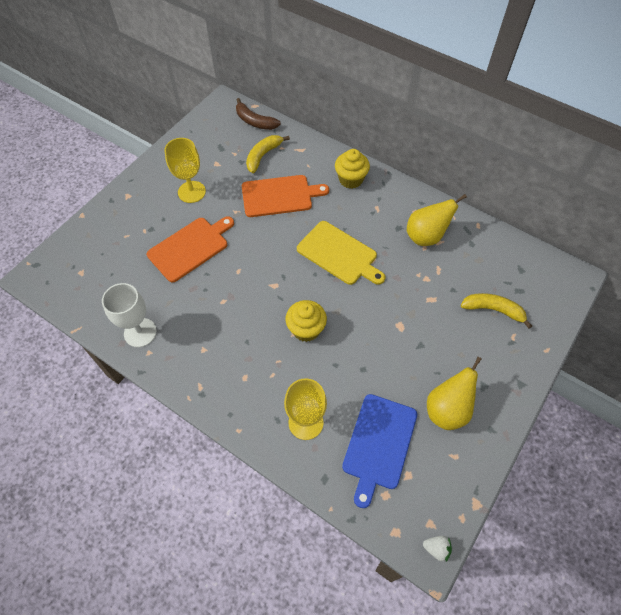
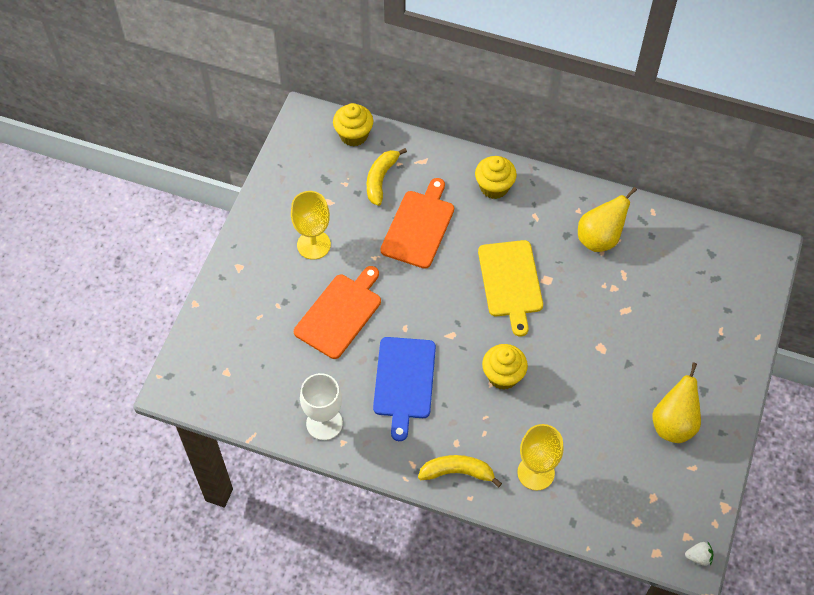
camera: 15 degrees left, 0 degrees up
brown banana [236,98,281,130] -> yellow cupcake [333,103,373,146]
orange cutting board [242,175,329,217] -> orange cutting board turned 45 degrees counterclockwise [380,178,454,269]
yellow cutting board [297,221,385,285] -> yellow cutting board turned 60 degrees clockwise [478,240,543,337]
blue cutting board [342,394,417,508] -> blue cutting board moved to [373,337,436,441]
yellow banana [461,293,532,328] -> yellow banana moved to [418,455,502,487]

